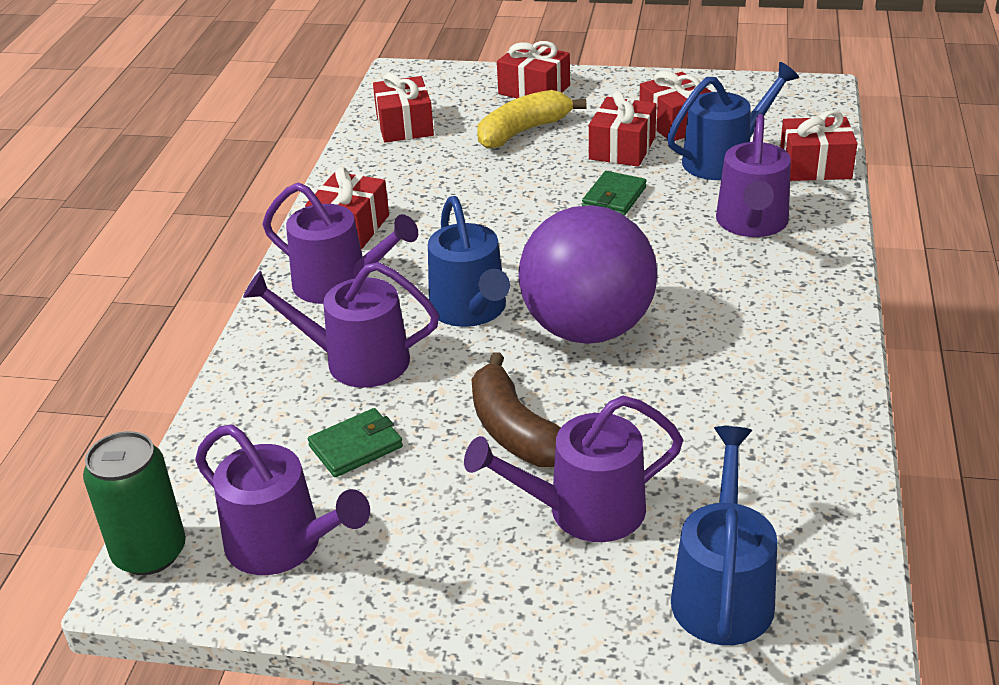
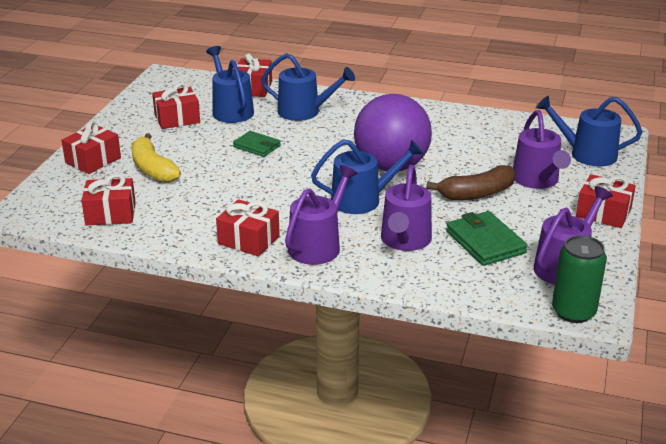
camera: 85 degrees left, 5 degrees down
green wallet [308,408,403,477] -> green wallet [446,211,528,266], size x1.54
red gift [589,91,657,167] -> red gift moved to [576,174,636,228]
purple watering can [716,114,791,237] -> blue watering can [261,53,355,121]

